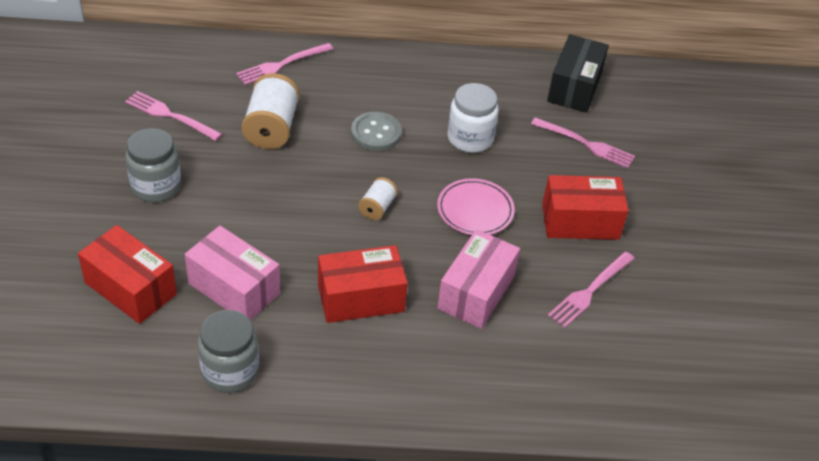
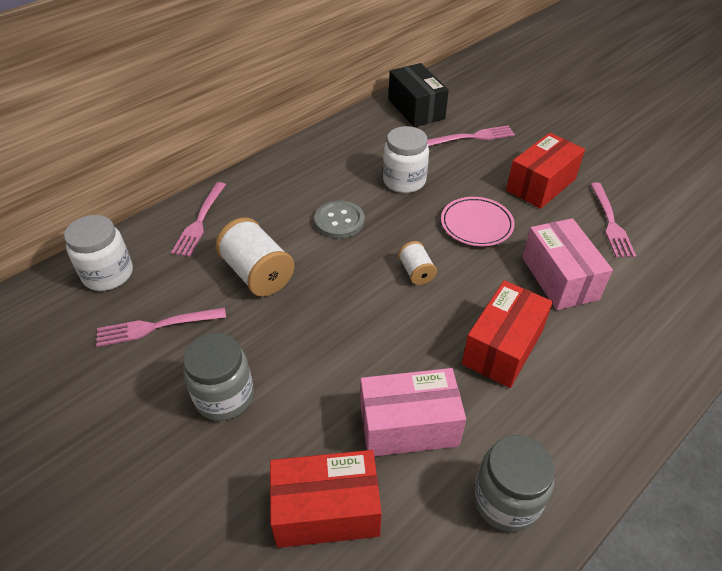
camera: 40 degrees left, 0 degrees up
none -> white jar [64,215,133,291]

